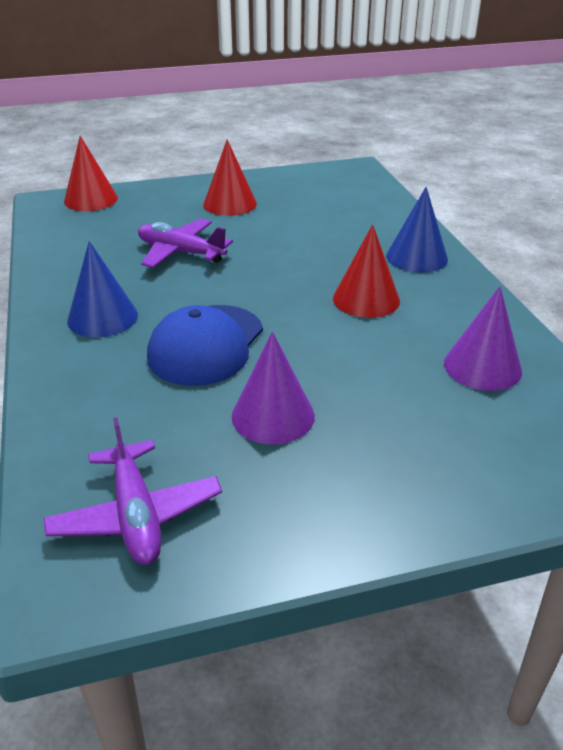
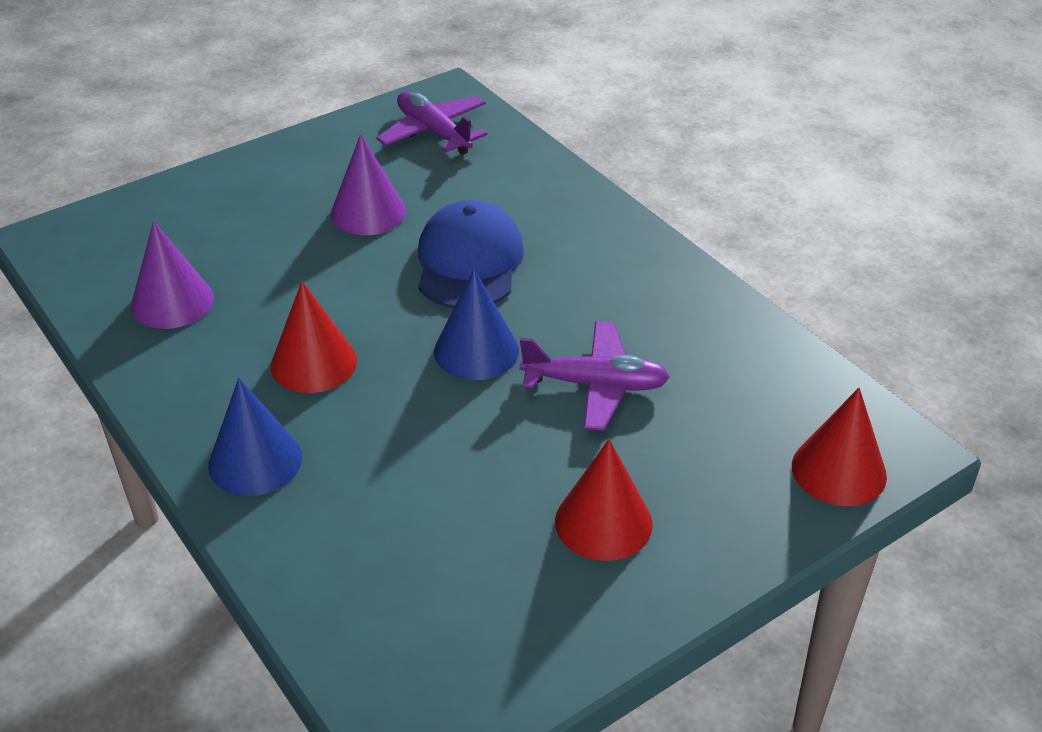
camera: 160 degrees right, 5 degrees up
blue cone [67,241,138,338] -> blue cone moved to [434,269,519,380]

